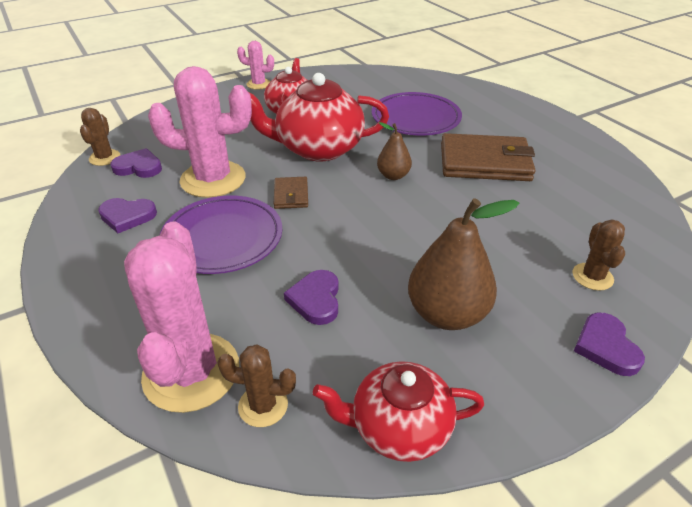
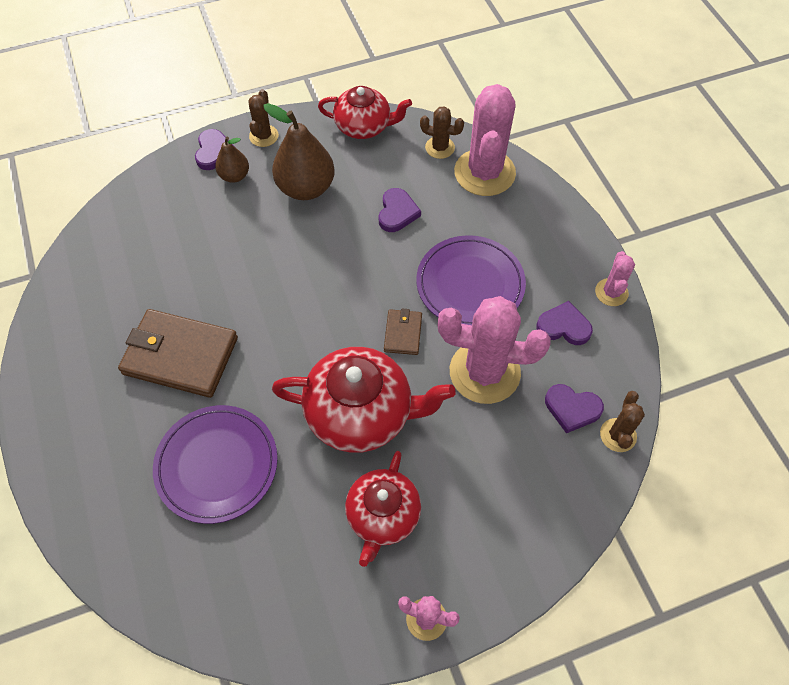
camera: 170 degrees left, 20 degrees up
brown pear [377,122,412,180] -> brown pear moved to [215,137,249,183]
brown cactus [572,219,625,291] -> brown cactus moved to [249,89,279,147]
none -> pink cactus [595,251,635,306]

